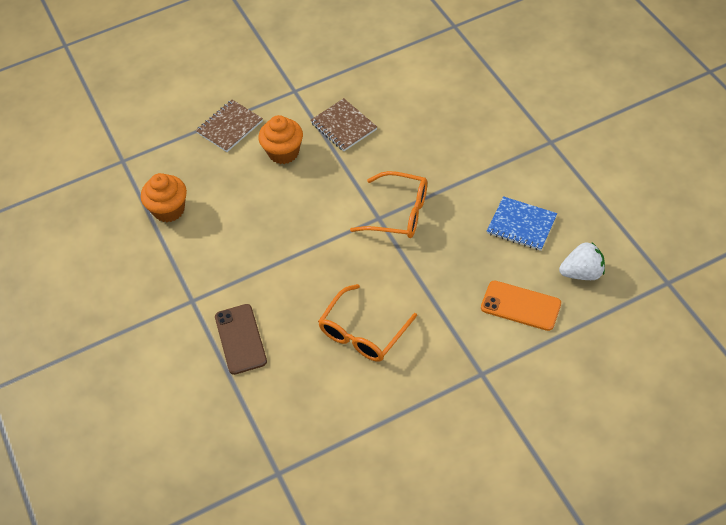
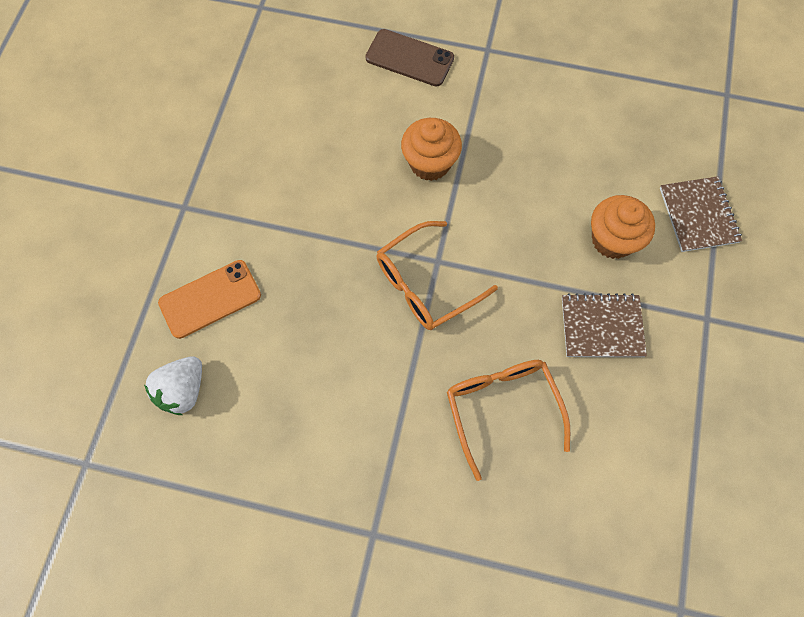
camera: 125 degrees right, 15 degrees up
orange cupcake [141,173,187,222] -> orange cupcake moved to [401,118,462,181]
orange glasses [318,284,417,362] -> orange glasses moved to [447,360,570,481]
blue notebook [487,196,557,251] -> none

